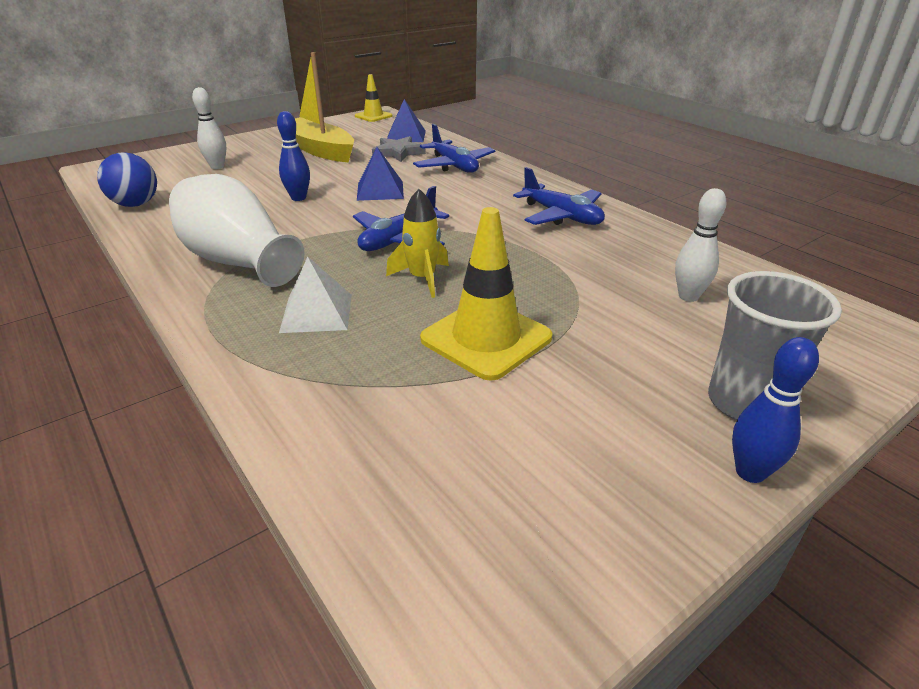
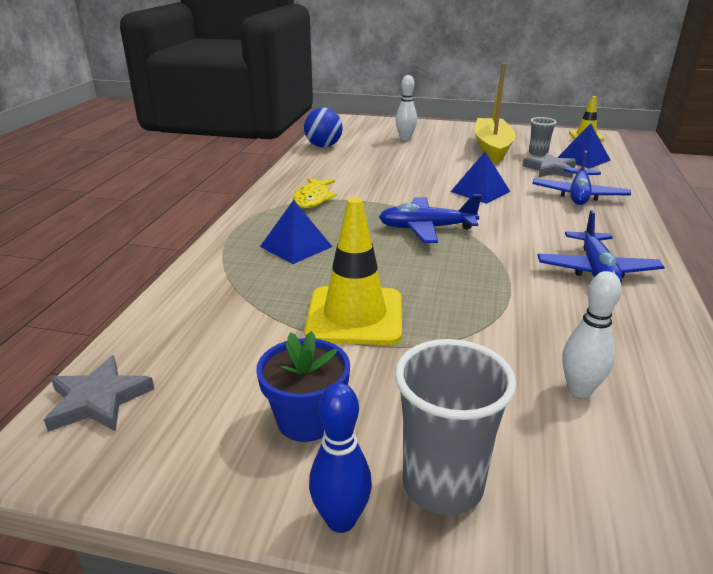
camera: 50 degrees right, 5 degrees down
white vase [169,174,304,287] -> yellow fish [293,178,337,208]
blue bowling pin [277,111,310,201] -> none
white pyramid [279,257,352,333] -> blue pyramid [260,200,333,264]
yellow rocket [386,189,449,298] -> none
none -> grey star [44,355,155,432]
none -> blue flower pot [256,331,350,442]
none -> grey cup [529,117,557,156]

